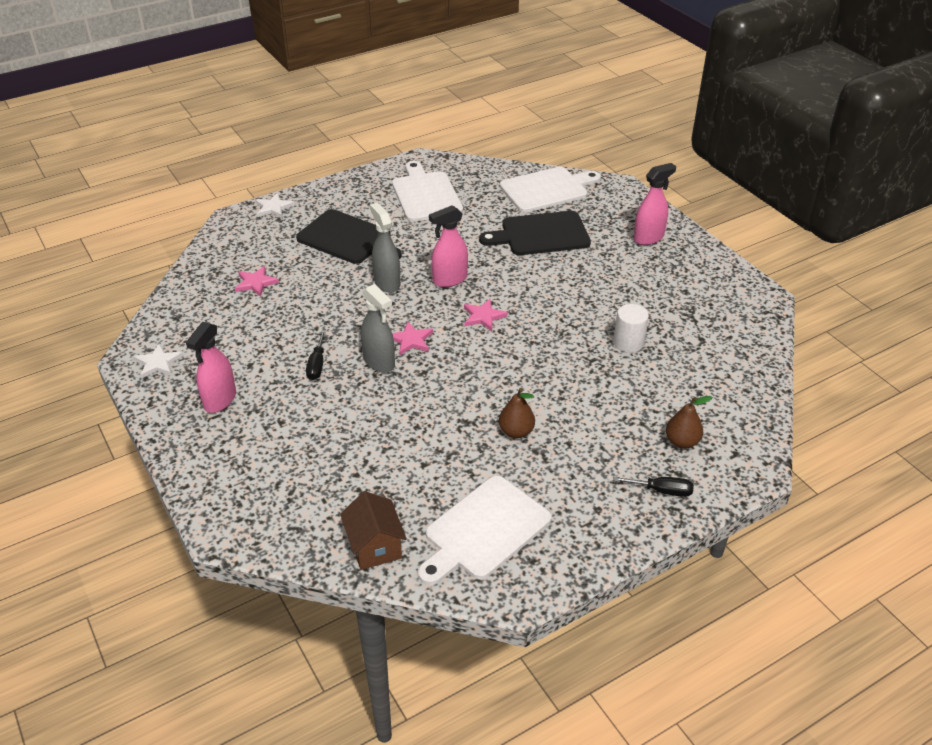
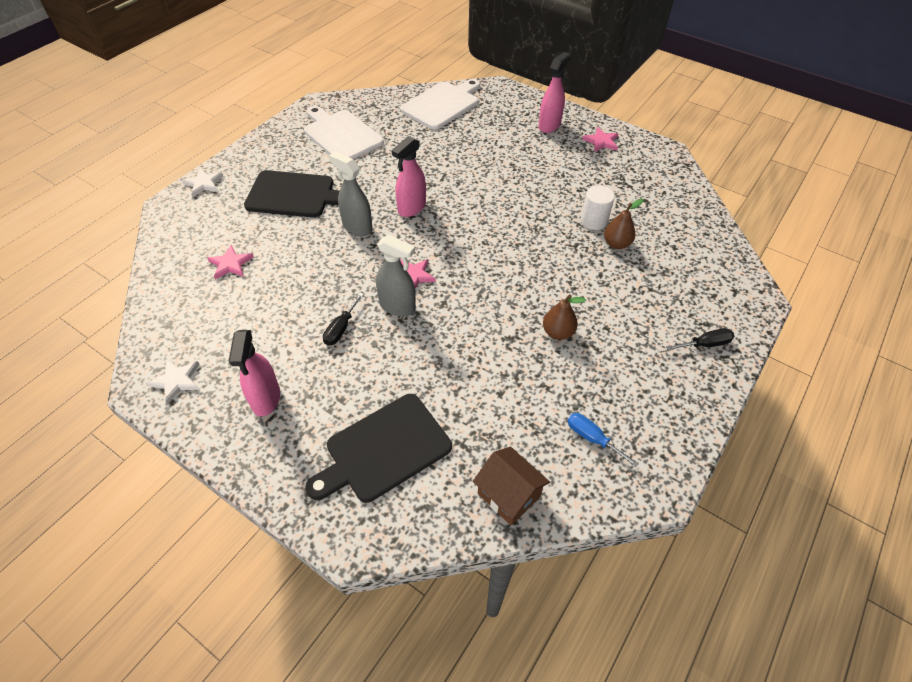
camera: 25 degrees left, 10 degrees up
black screwdriver [306,330,326,380] -> black screwdriver turned 45 degrees clockwise [323,293,364,346]
white cutting board [418,475,552,585] -> blue screwdriver [567,413,639,467]
pink star [464,299,508,331] -> pink star moved to [582,127,619,152]
black cutting board [479,211,591,255] -> black cutting board moved to [305,394,452,503]
brown pear [666,396,712,449] -> brown pear moved to [604,199,644,249]

